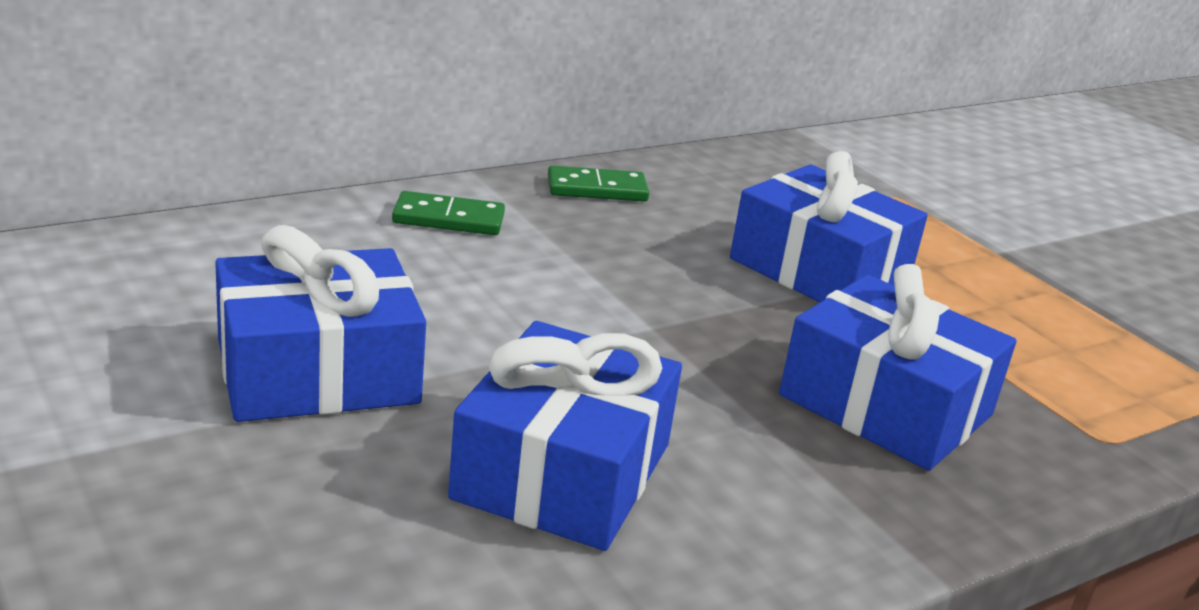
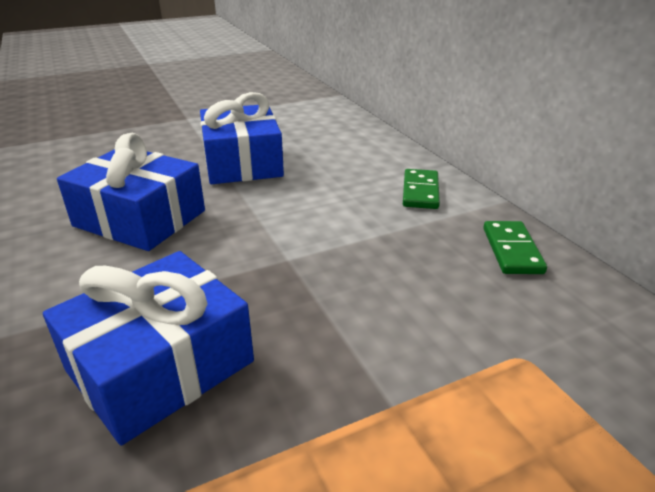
camera: 100 degrees right, 5 degrees up
blue gift [730,151,928,302] -> none

